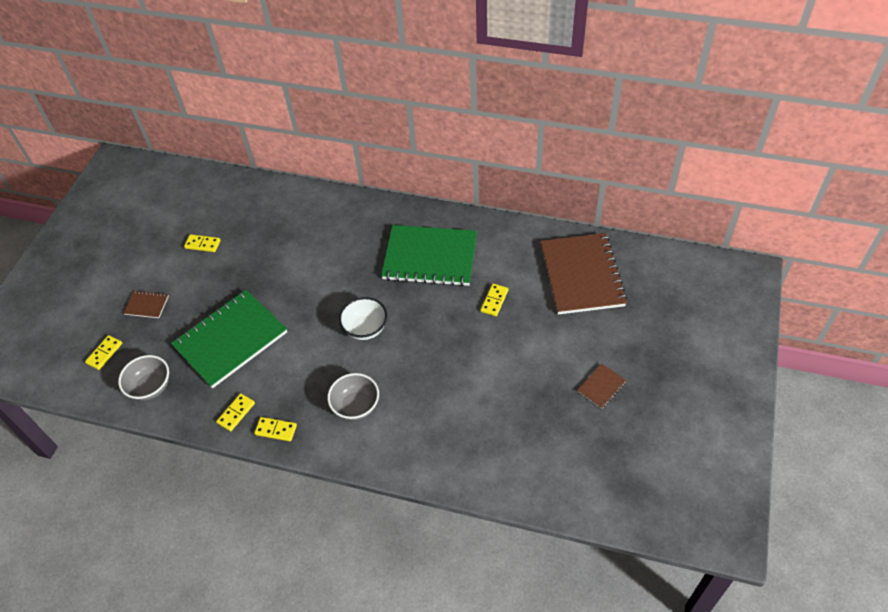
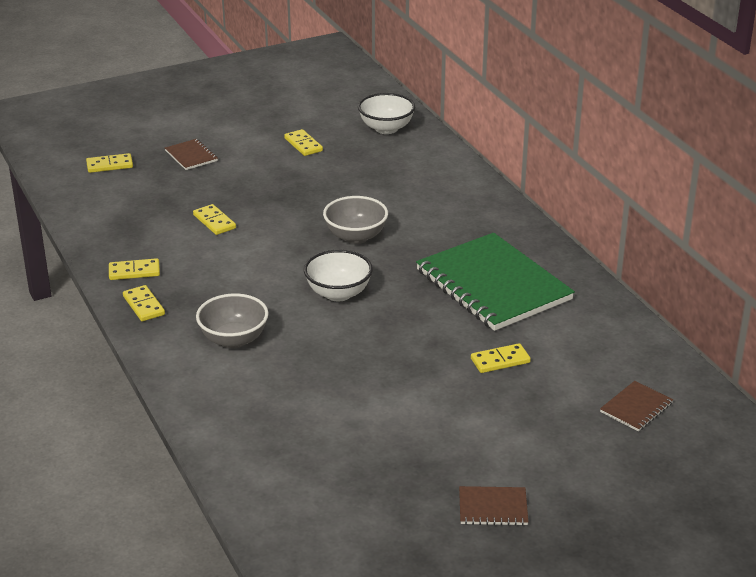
camera: 45 degrees right, 20 degrees down
grey bowl [118,355,169,401] -> grey bowl moved to [323,196,388,244]
green notebook [171,290,287,388] -> yellow domino [193,204,236,235]
brown notebook [540,233,627,314] -> brown notebook [600,381,673,432], size x0.42
none -> white bowl [358,93,415,134]

